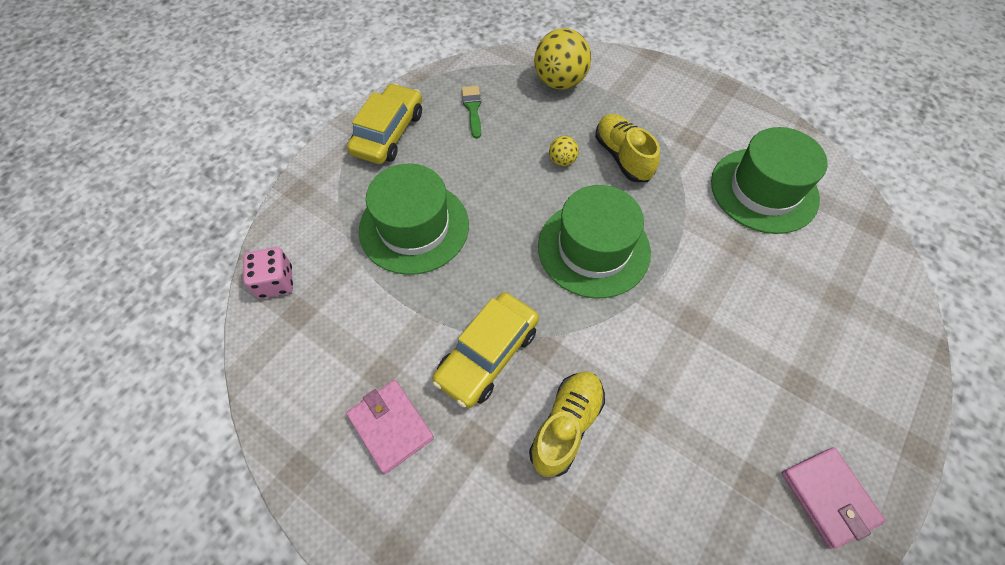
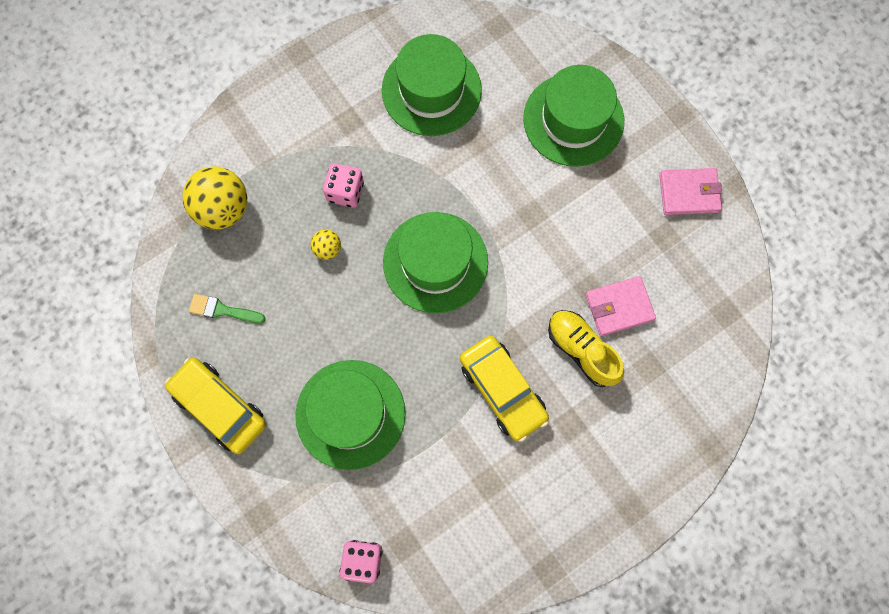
camera: 70 degrees left, 15 degrees up
pink wallet [346,380,434,474] -> pink wallet moved to [586,276,656,336]
yellow shoe [595,114,660,182] -> pink dice [323,163,364,208]
none -> green hat [523,65,624,167]

